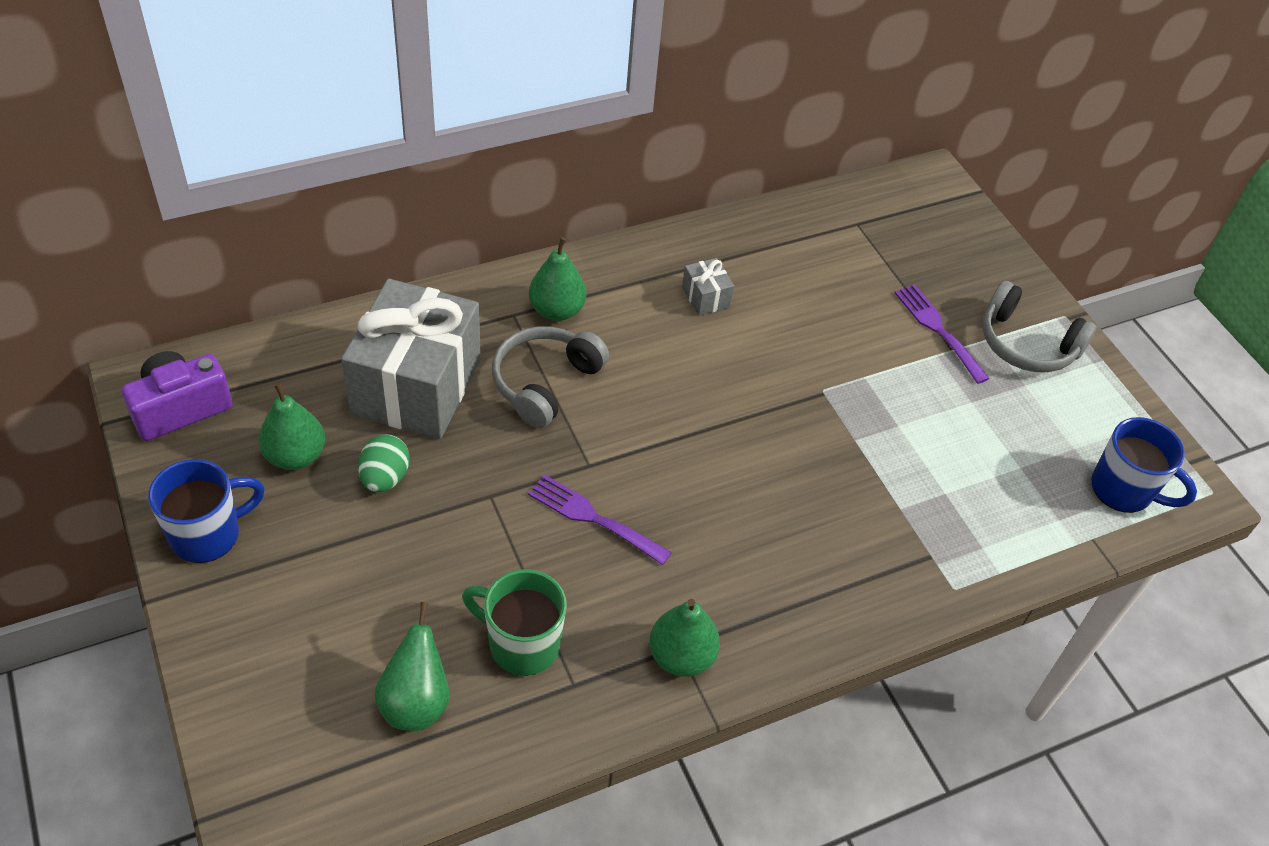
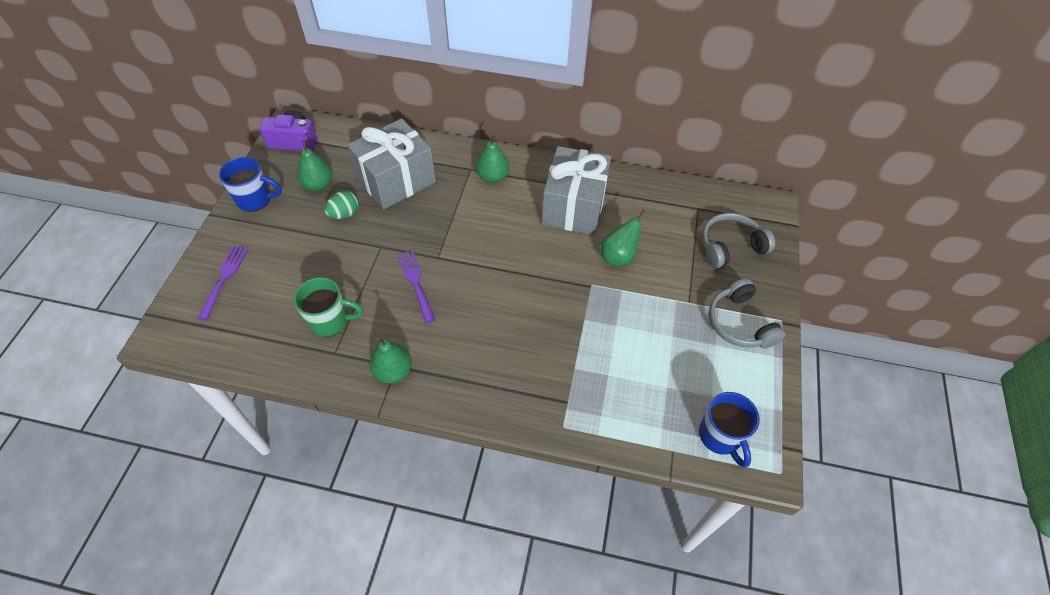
camera: 40 degrees right, 5 degrees up
green pear [375,602,450,731] -> green pear moved to [601,210,646,267]
green mug [462,569,567,676] -> green mug turned 120 degrees clockwise [294,277,363,337]
grey headphones [492,326,609,428] -> grey headphones moved to [702,213,775,268]
grey gift [682,258,734,316] -> grey gift [542,146,611,235], size x2.50
purple fork [894,284,990,384] -> purple fork moved to [197,245,248,320]

